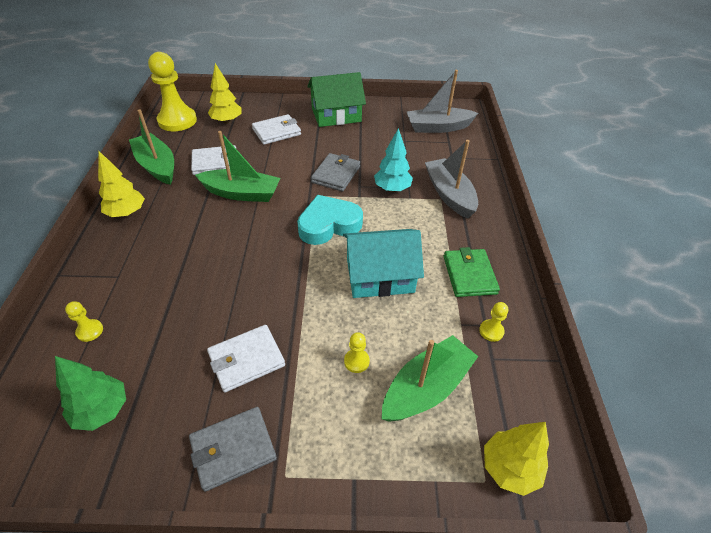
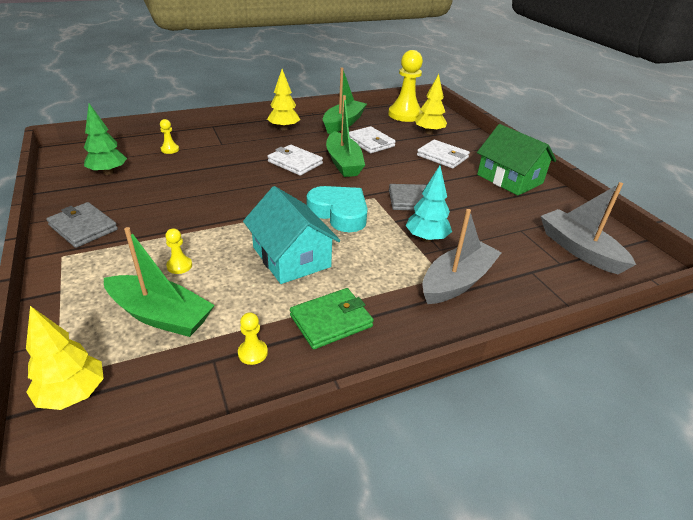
camera: 65 degrees right, 10 degrees down
white wallet [207,325,285,393] -> white wallet moved to [268,145,323,176]

